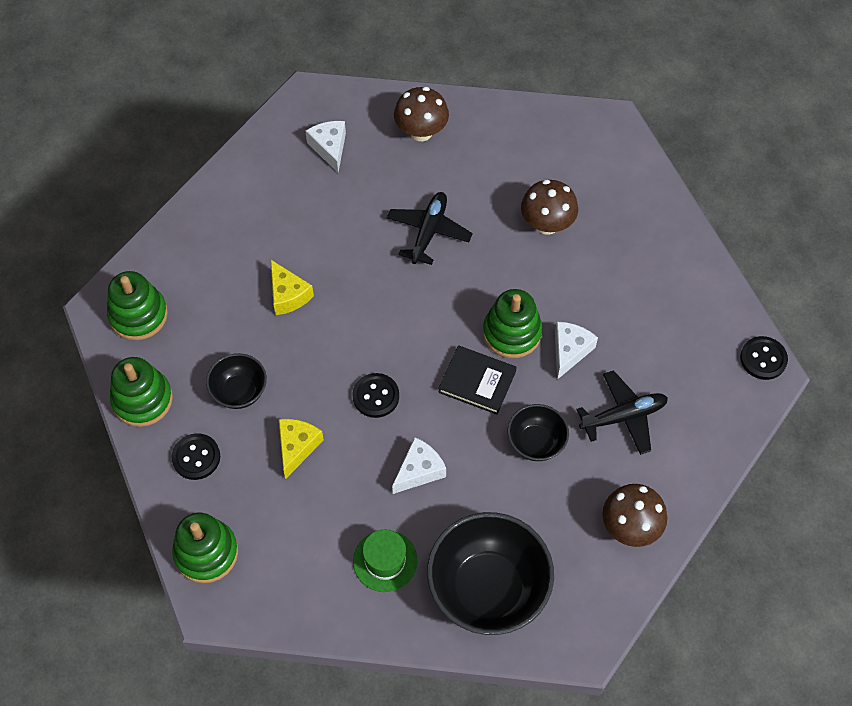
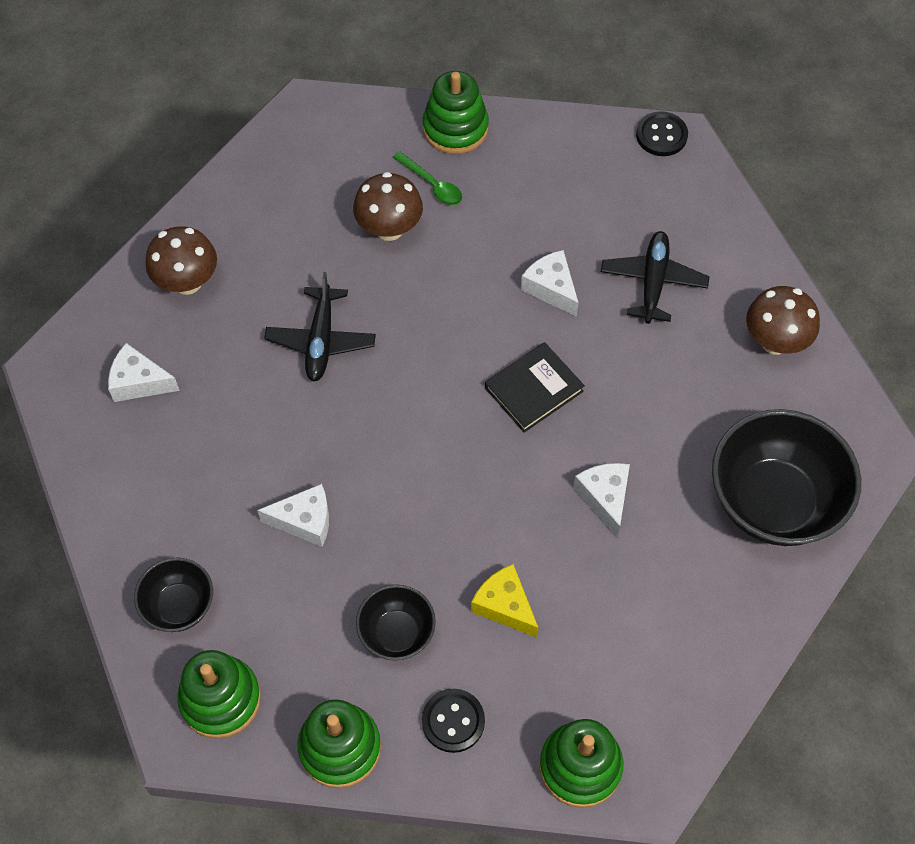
camera: 60 degrees left, 0 degrees up
yellow cheese [271,260,314,315] -> white cheese [257,484,329,547]
black button [353,373,399,418] -> none
green hat [353,529,418,592] -> none
black plane [387,192,473,265] -> black plane turned 135 degrees counterclockwise [264,272,376,382]
green stacking toy [483,289,543,358] -> green stacking toy moved to [423,71,489,154]
black bowl [507,404,569,461] -> black bowl moved to [134,558,213,632]
none -> green spoon [393,151,462,205]

